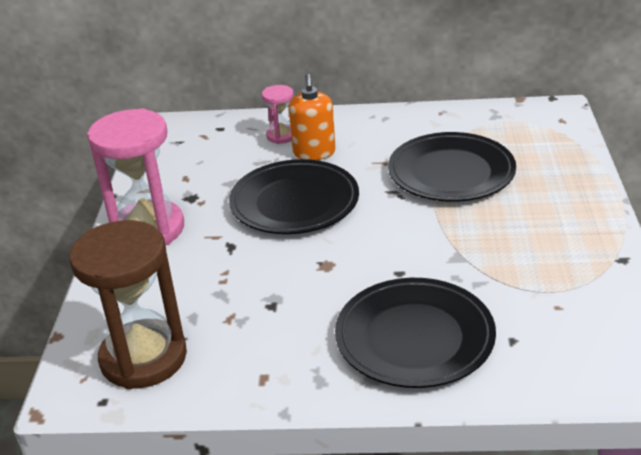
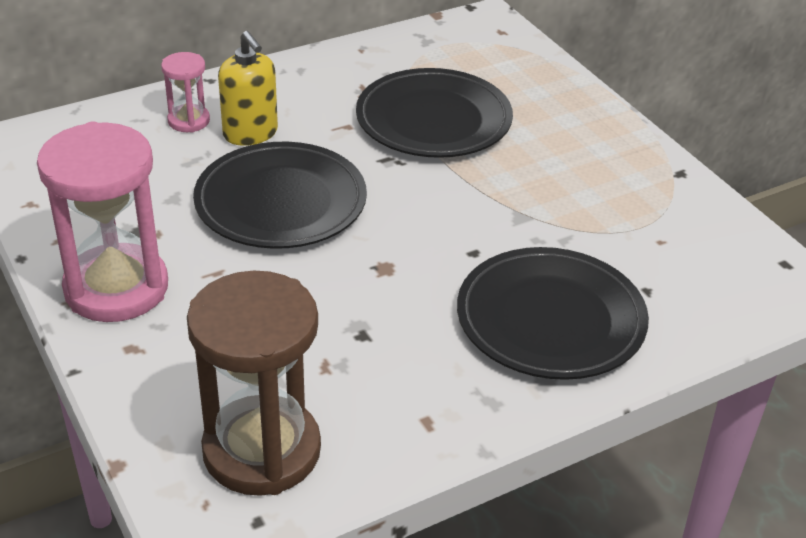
camera: 35 degrees left, 5 degrees up
orange soap dispenser [289,74,336,160] -> yellow soap dispenser [218,31,278,146]

